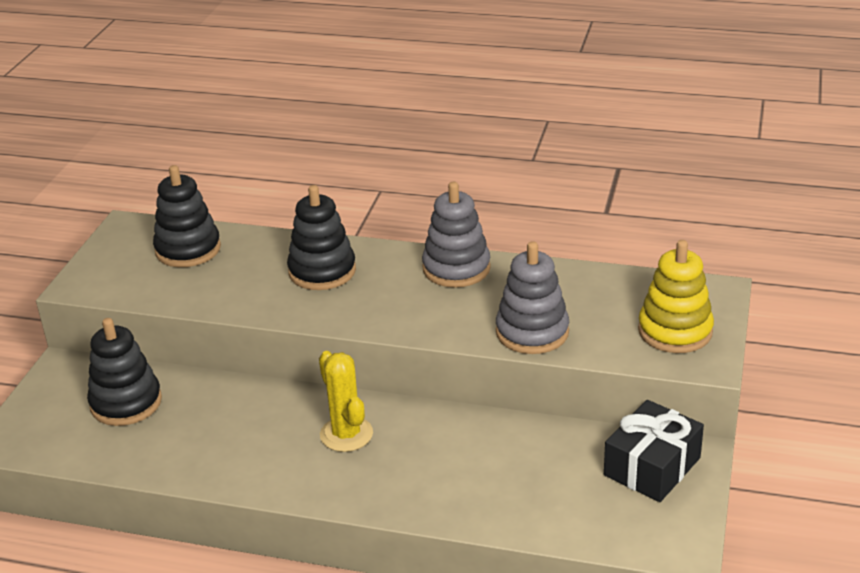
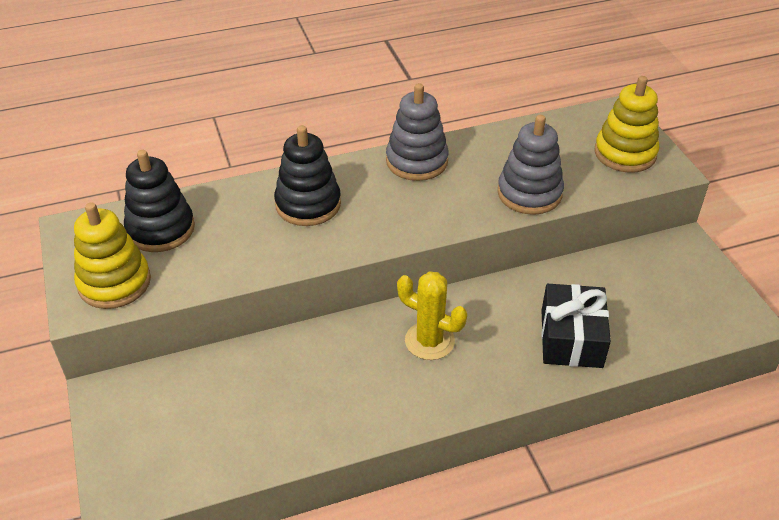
camera: 35 degrees left, 10 degrees up
black stacking toy [87,318,162,426] -> none
black gift [604,400,704,502] -> black gift moved to [541,284,611,368]
none -> yellow stacking toy [74,202,151,309]

